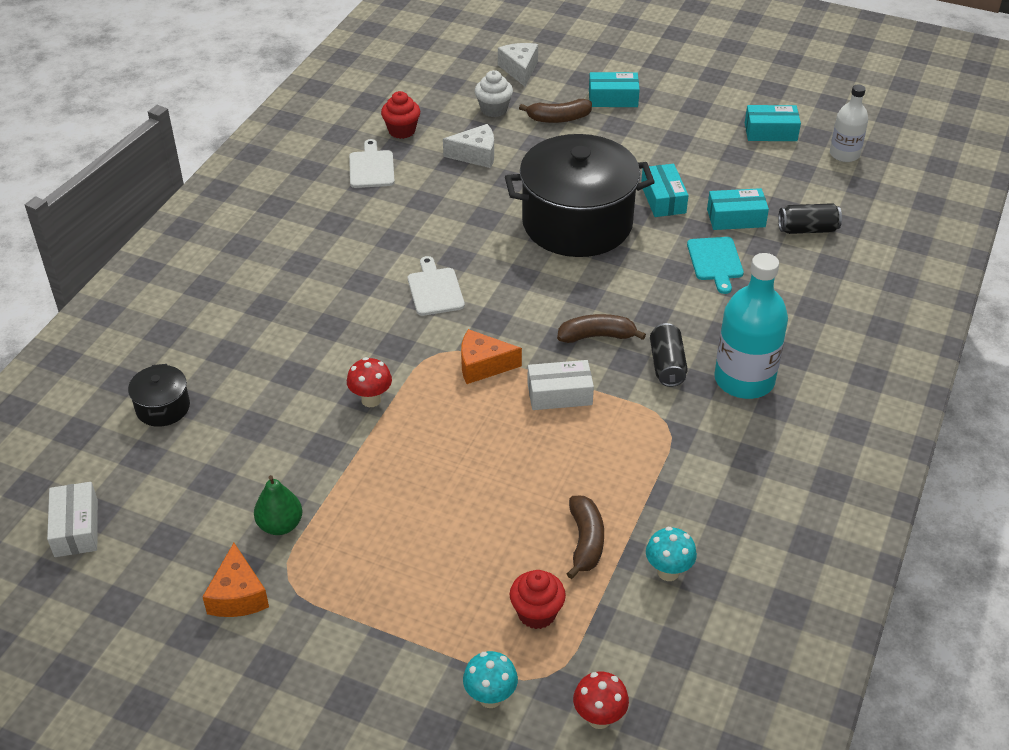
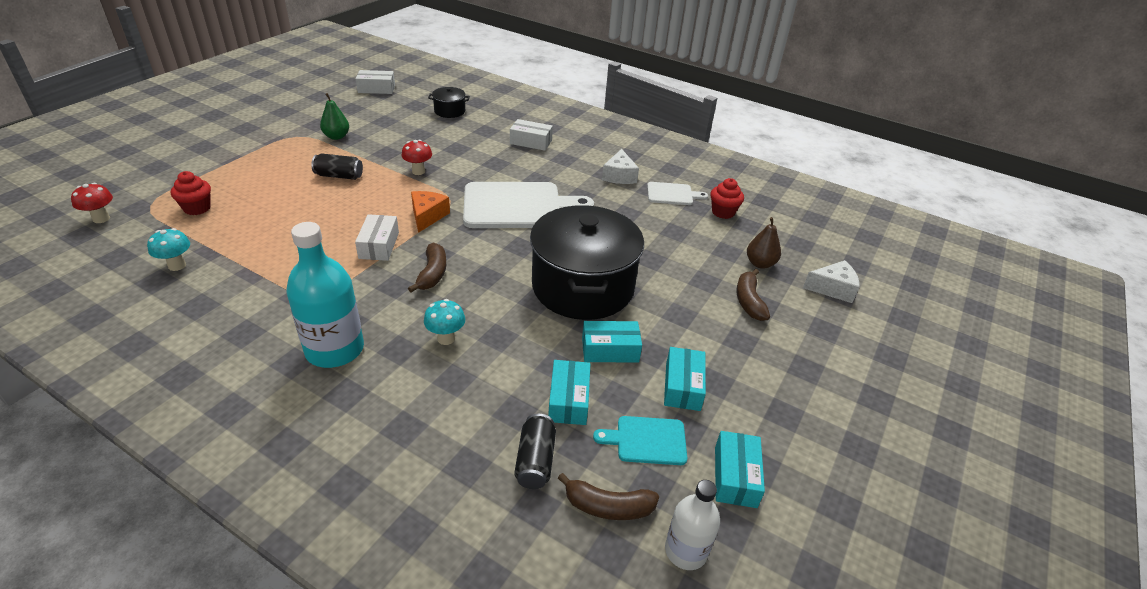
camera: 95 degrees right, 5 degrees down
orange cheese [203,543,269,617] -> none
white cutting board [408,256,465,316] -> white cutting board [463,182,594,228], size x2.05
white cheese [443,124,494,168] -> white cheese moved to [602,149,639,184]
turquoise mushroom [463,651,518,708] -> turquoise mushroom moved to [424,299,465,345]
white cupcake [475,70,513,117] -> brown pear [747,217,781,269]
brown banana [567,496,604,579] -> brown banana moved to [558,473,659,520]
turquoise box [589,72,640,107] -> turquoise box moved to [664,347,706,411]
black can [650,323,688,387] -> black can moved to [312,154,363,180]
turquoise cutting board [687,237,744,294] -> turquoise cutting board moved to [593,416,687,465]
none -> white box [510,119,553,151]

